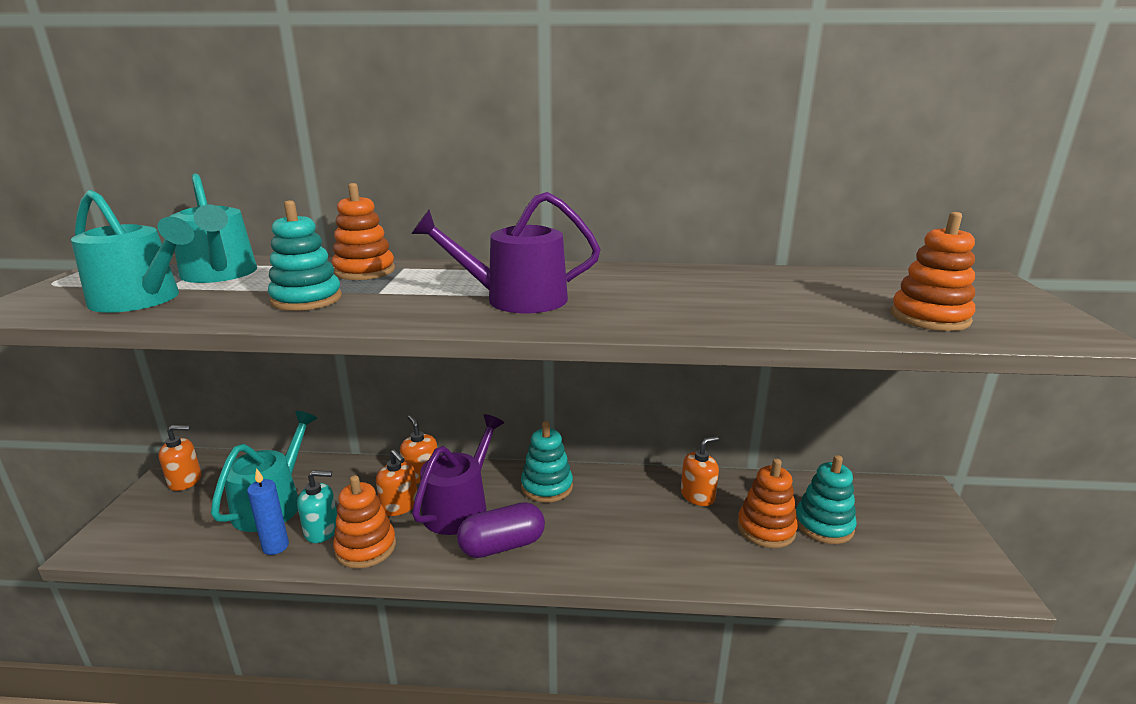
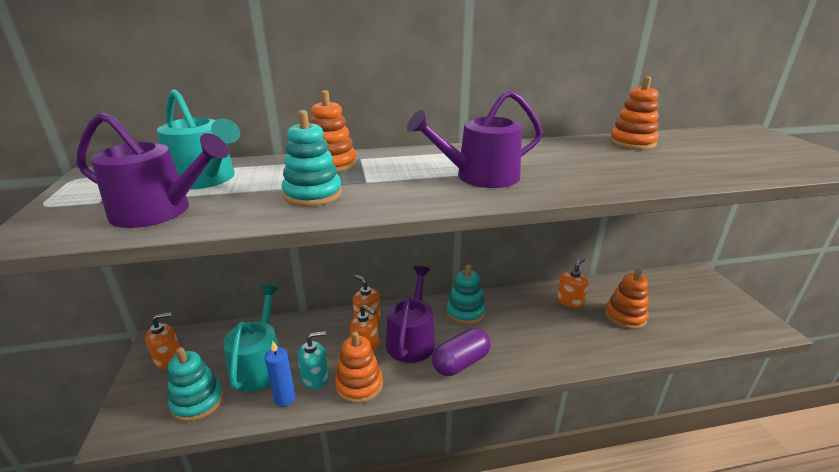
camera: 15 degrees left, 5 degrees up
turquoise watering can [71,190,194,313] -> purple watering can [76,112,229,228]
turquoise stacking toy [796,455,857,544] -> turquoise stacking toy moved to [168,347,224,422]
orange stacking toy [891,212,975,331] -> orange stacking toy moved to [609,76,659,150]

